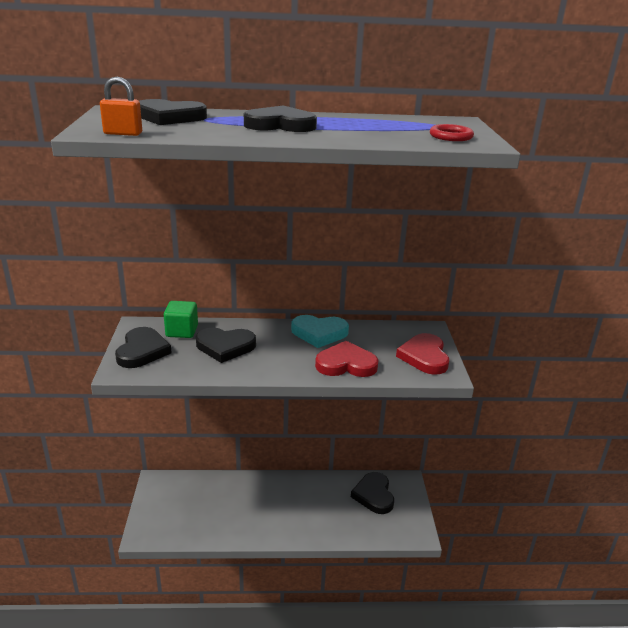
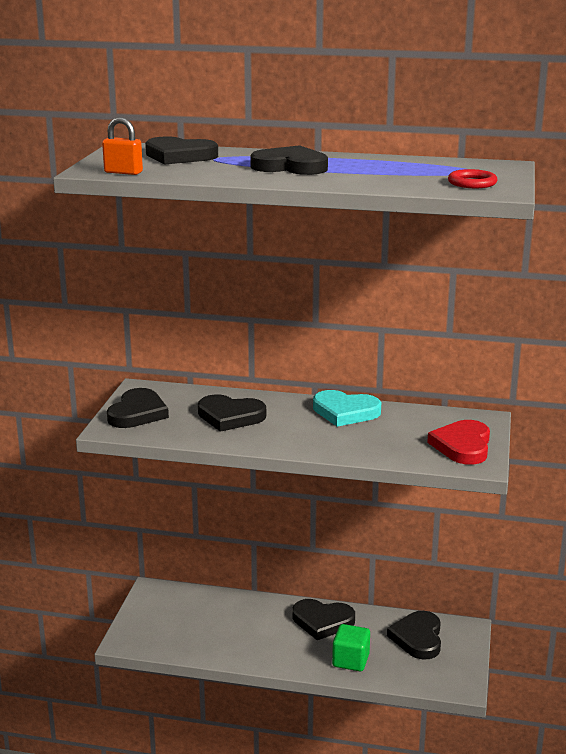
camera: 15 degrees right, 5 degrees down
green cube [164,301,198,338] -> green cube moved to [332,624,370,671]
red heart [315,341,379,377] -> none
none -> black heart [293,599,355,640]

